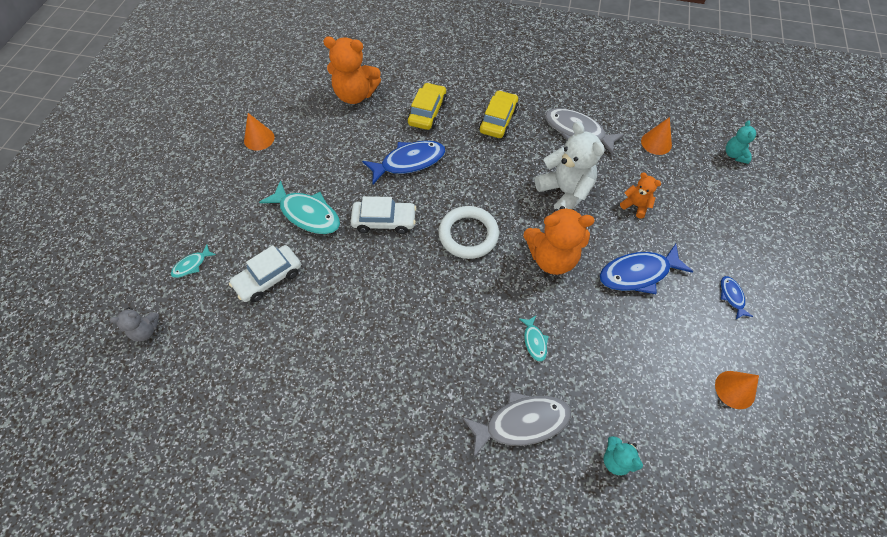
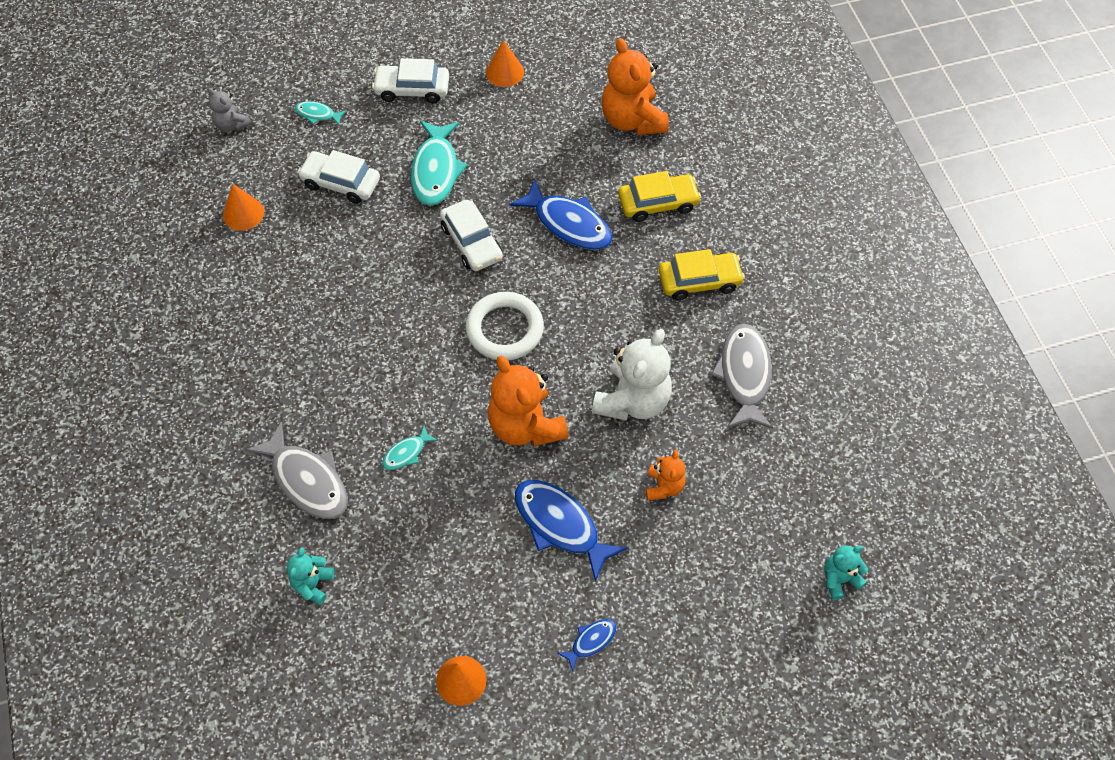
camera: 60 degrees right, 0 degrees up
orange cone [641,117,672,155] -> orange cone moved to [223,184,264,231]
none -> white car [372,58,449,103]

